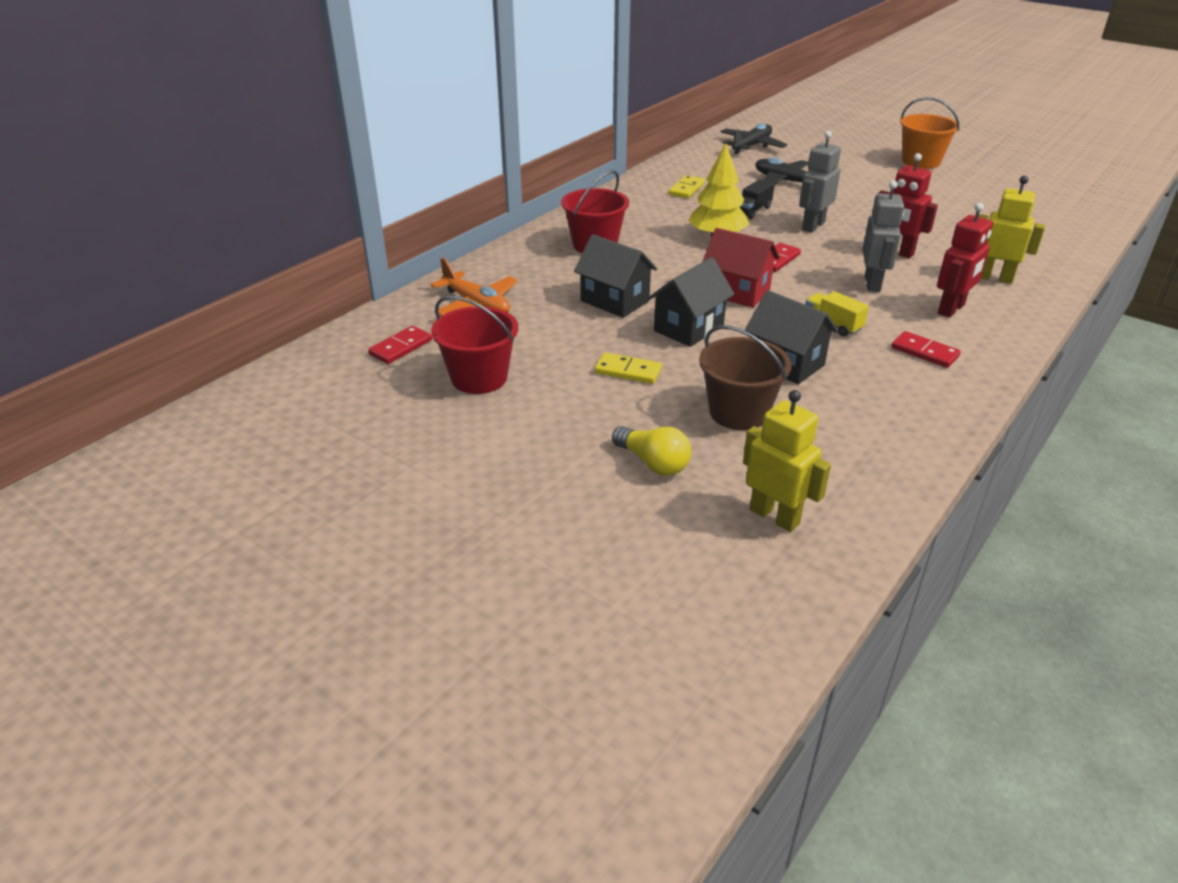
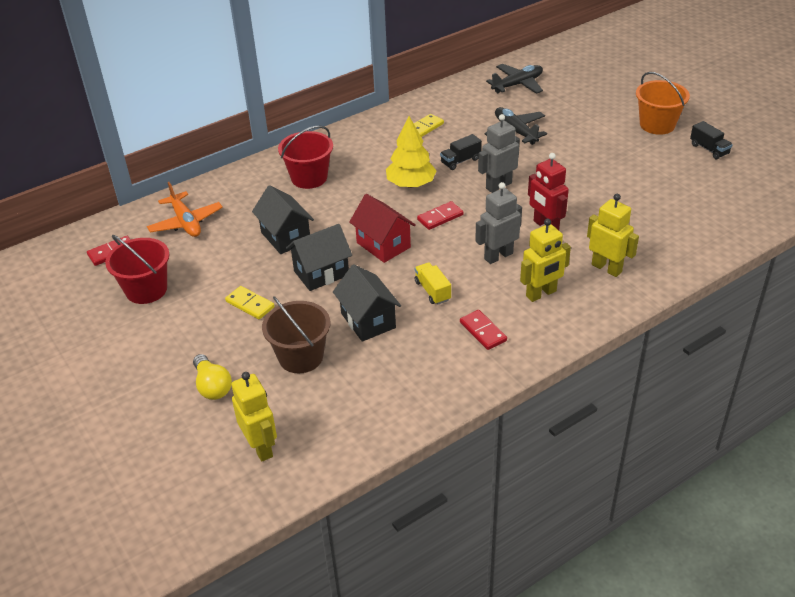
camera: 20 degrees right, 5 degrees up
grey robot [863,181,904,292] -> grey robot turned 150 degrees counterclockwise [475,182,522,264]
red robot [937,203,993,318] -> yellow robot [520,219,571,302]
none -> black truck [690,121,733,159]

